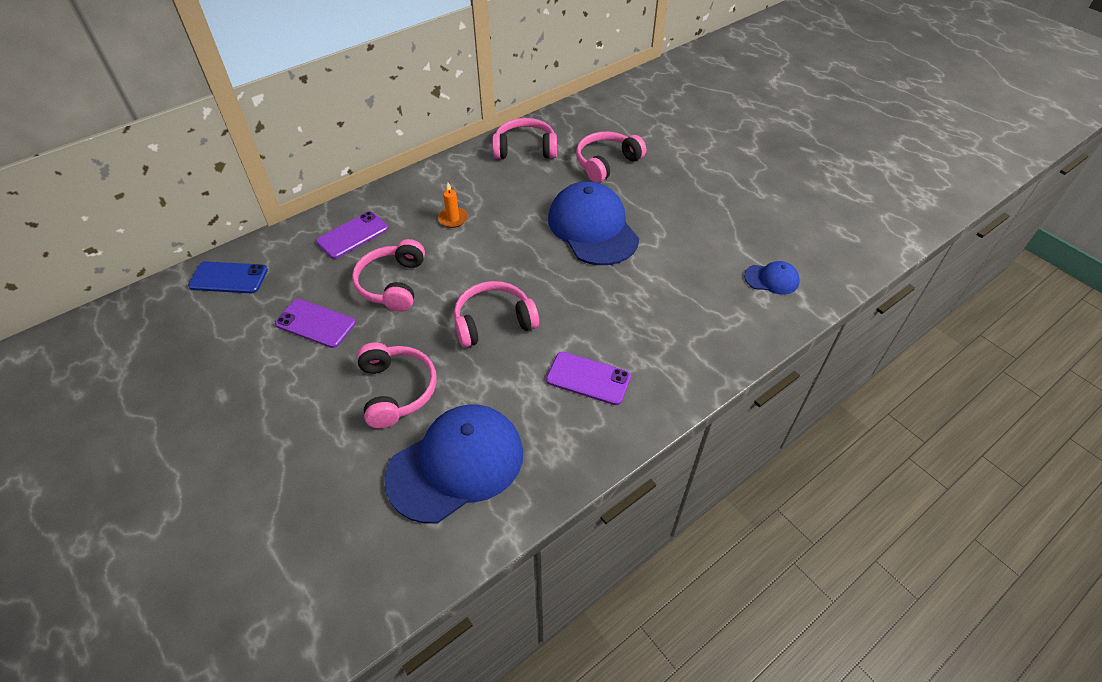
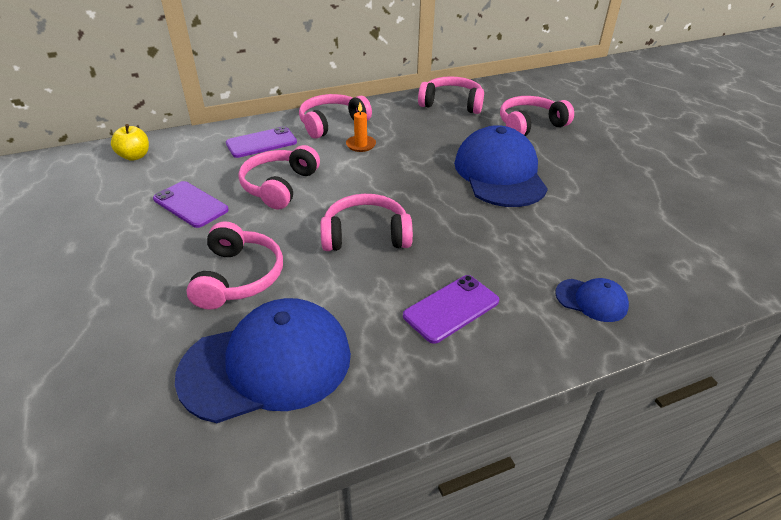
camera: 15 degrees right, 10 degrees down
blue phone [188,261,268,293] -> yellow apple [111,124,149,161]
purple phone [546,352,631,405] -> purple phone turned 75 degrees counterclockwise [403,275,499,344]
blue cap [744,261,800,295] -> blue cap moved to [555,278,629,322]
none -> pink headphones [299,94,372,139]

